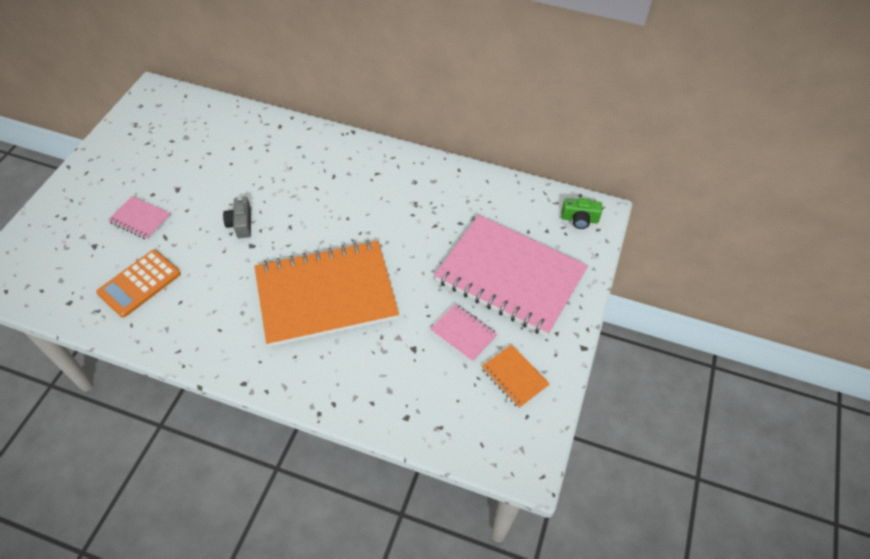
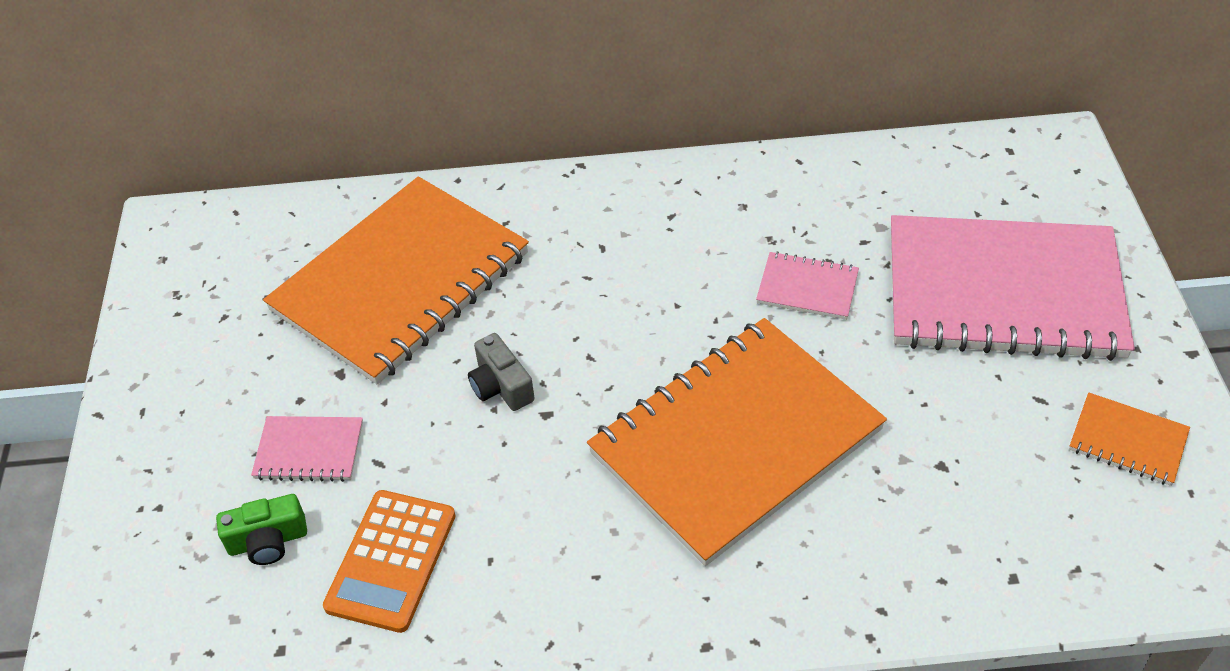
camera: 20 degrees left, 5 degrees down
pink notebook [430,304,498,362] -> pink notebook moved to [756,251,859,320]
green camera [561,198,602,229] -> green camera moved to [216,494,307,565]
none -> orange notebook [263,176,529,384]

